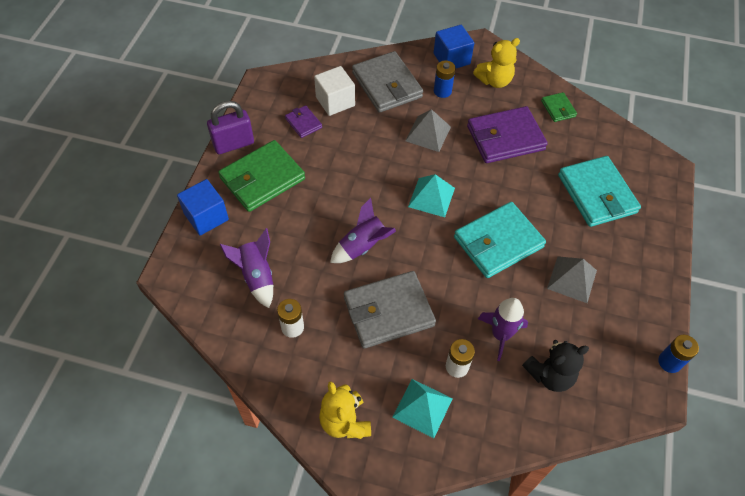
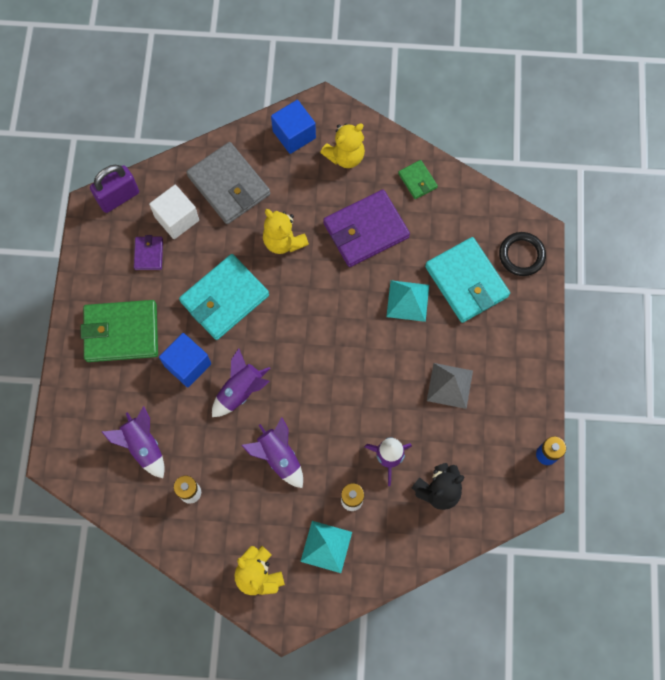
camera: 10 degrees left, 15 degrees up
blue cube [177,179,229,236] -> blue cube moved to [159,333,211,388]
purple padlock [207,101,254,154] -> purple padlock moved to [90,165,139,213]
green wallet [218,140,305,212] -> green wallet turned 45 degrees clockwise [81,300,158,362]
purple wallet [285,105,322,138] -> purple wallet turned 45 degrees clockwise [134,235,163,270]
grey wallet [344,271,436,349] -> purple rocket [241,417,303,488]
grey pyramid [405,109,451,152] -> yellow teddy bear [263,209,309,254]
turquoise pyramid [408,174,455,217] -> turquoise pyramid moved to [386,280,429,322]
blue battery [434,60,456,98] -> none
turquoise wallet [454,202,546,278] -> turquoise wallet moved to [179,254,269,340]
none -> black ring [499,232,546,276]

